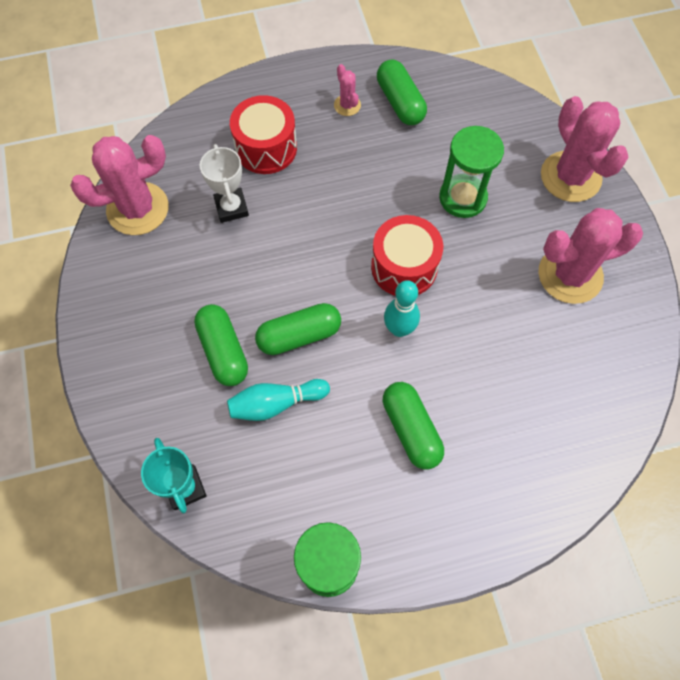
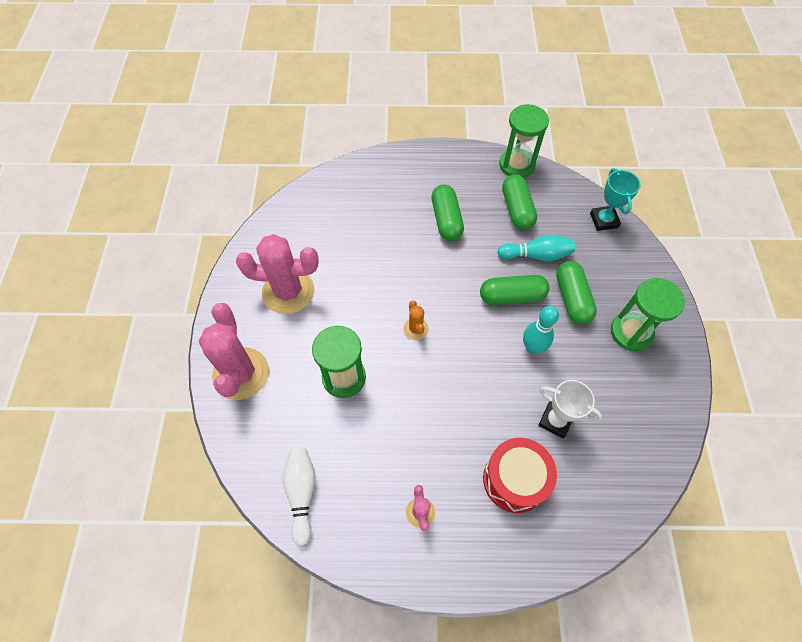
camera: 165 degrees left, 5 degrees down
pink cactus [70,135,169,235] -> none
white trophy [200,144,249,223] -> white trophy turned 60 degrees counterclockwise [538,380,602,438]
red drum [371,215,443,296] -> orange cactus [403,300,429,340]
green capsule [377,60,427,125] -> green capsule moved to [502,174,537,230]
turquoise bowling pin [384,280,420,337] -> turquoise bowling pin moved to [523,306,559,354]
none -> white bowling pin [283,448,316,546]
none -> green hourglass [611,278,685,351]

